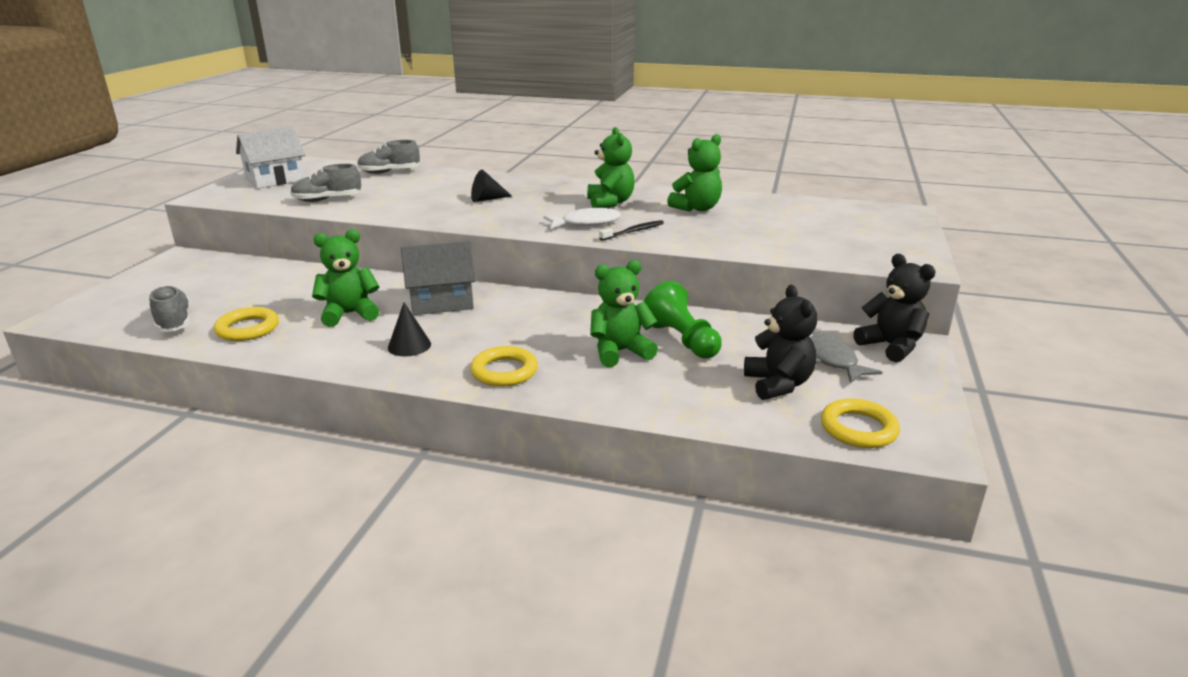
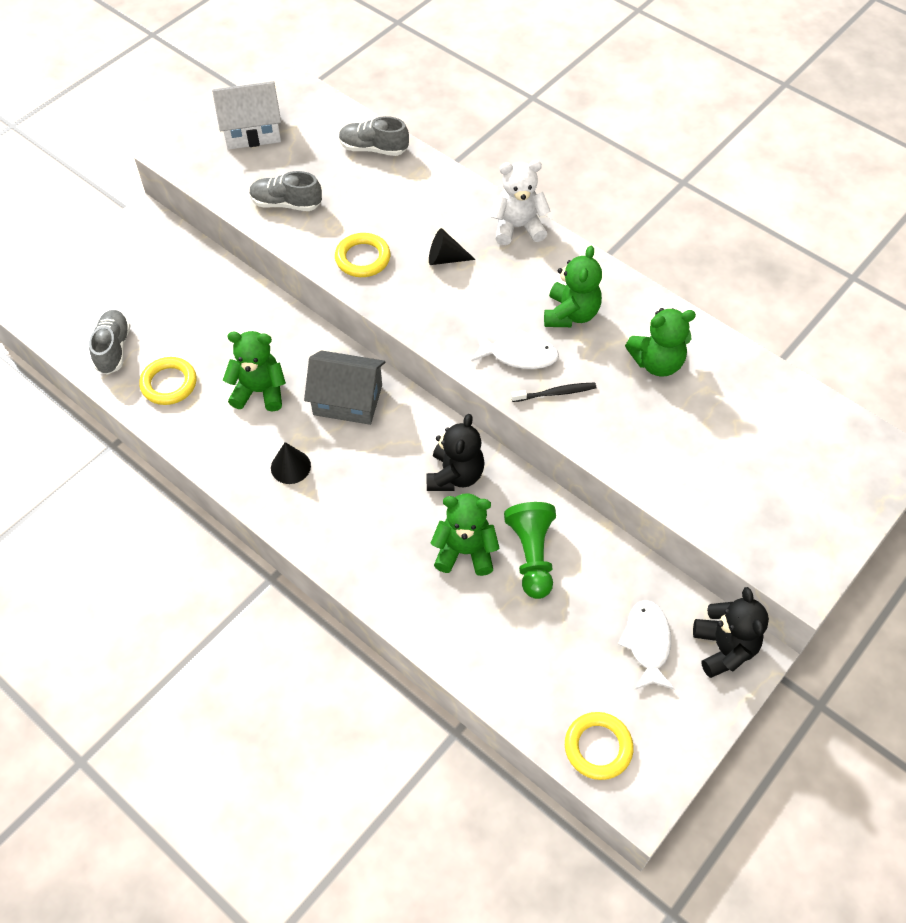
camera: 25 degrees right, 30 degrees up
yellow ring [470,346,538,387] -> yellow ring moved to [335,233,390,277]
black teddy bear [744,285,817,400] -> black teddy bear moved to [427,414,485,491]
grey fish [809,332,882,383] -> white fish [618,600,674,689]
none -> white teddy bear [491,160,551,245]

